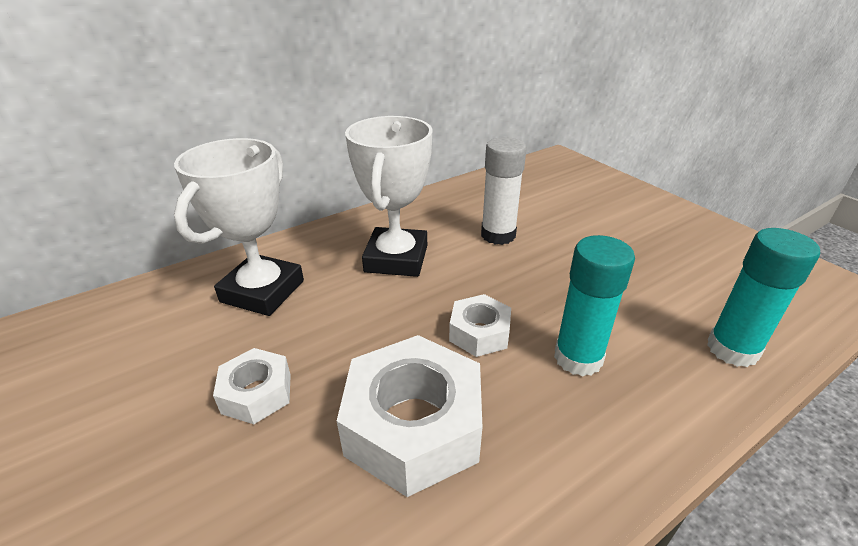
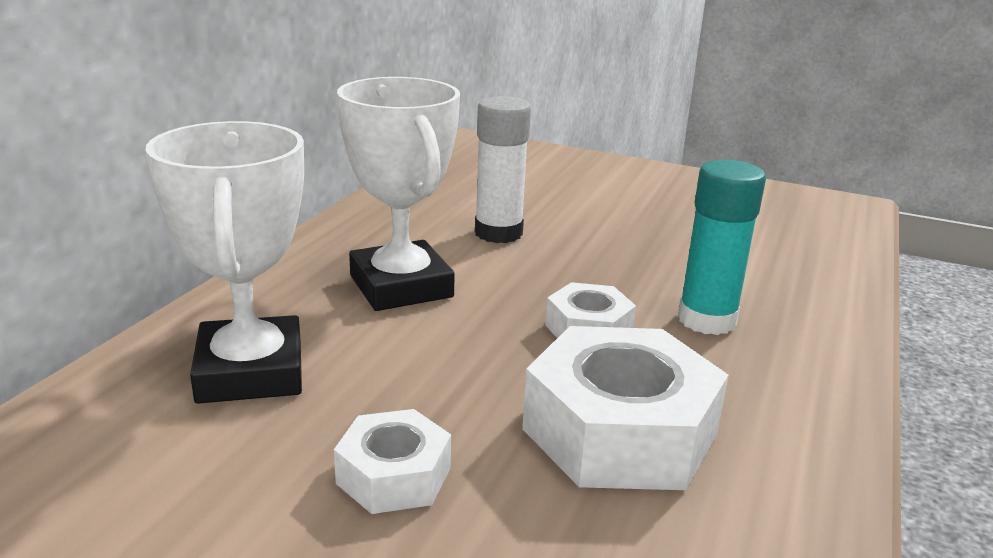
camera: 35 degrees left, 10 degrees down
turquoise glue stick [707,228,820,367] -> none

